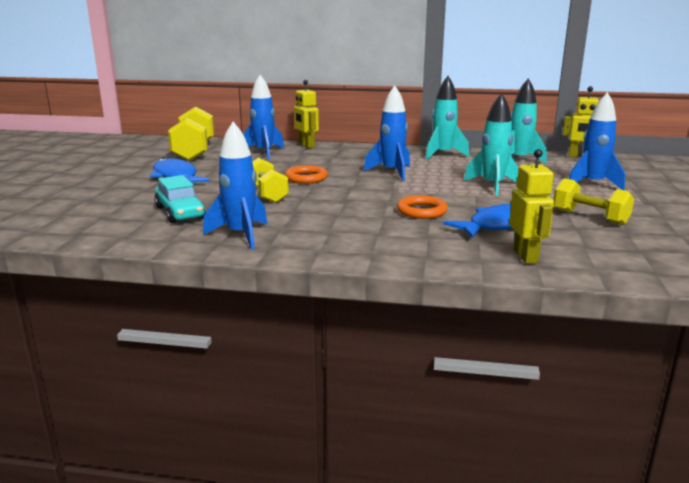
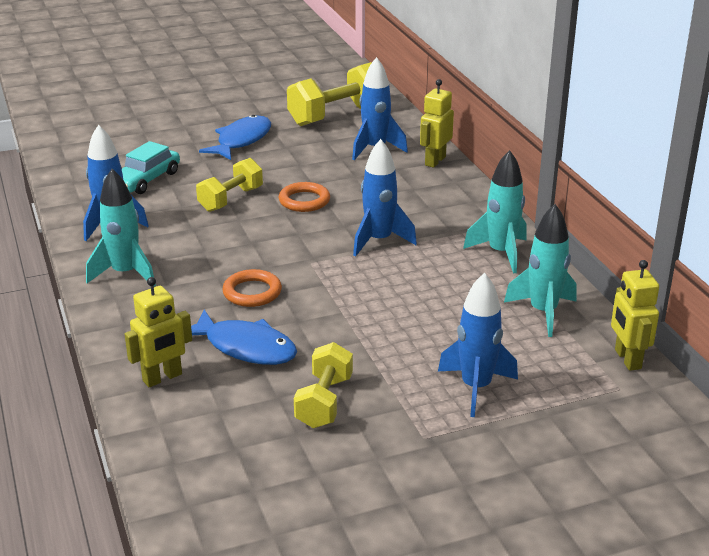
camera: 60 degrees right, 10 degrees up
turquoise rocket [464,93,518,196] -> turquoise rocket moved to [86,169,156,286]

